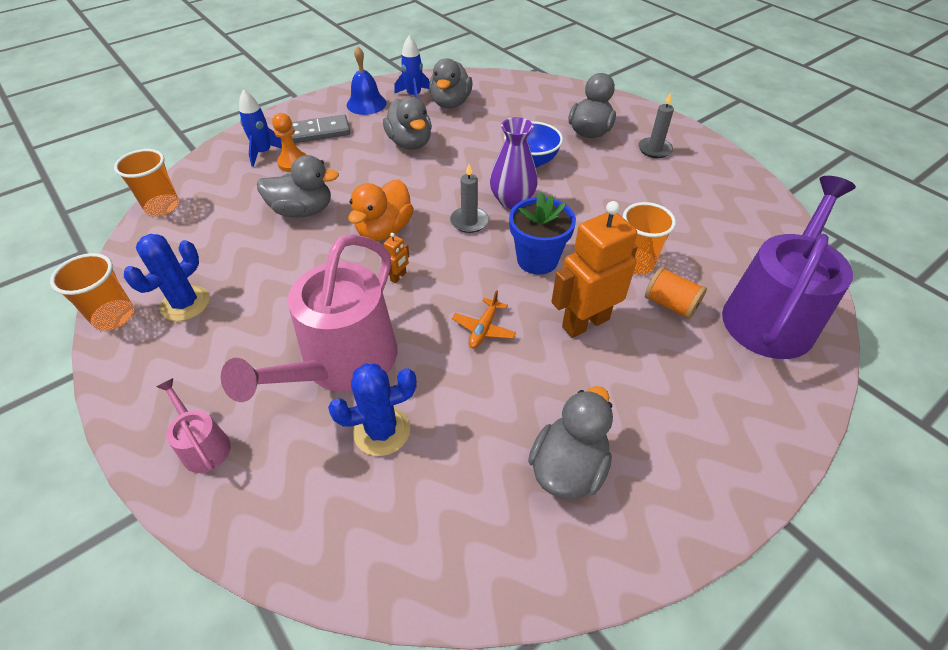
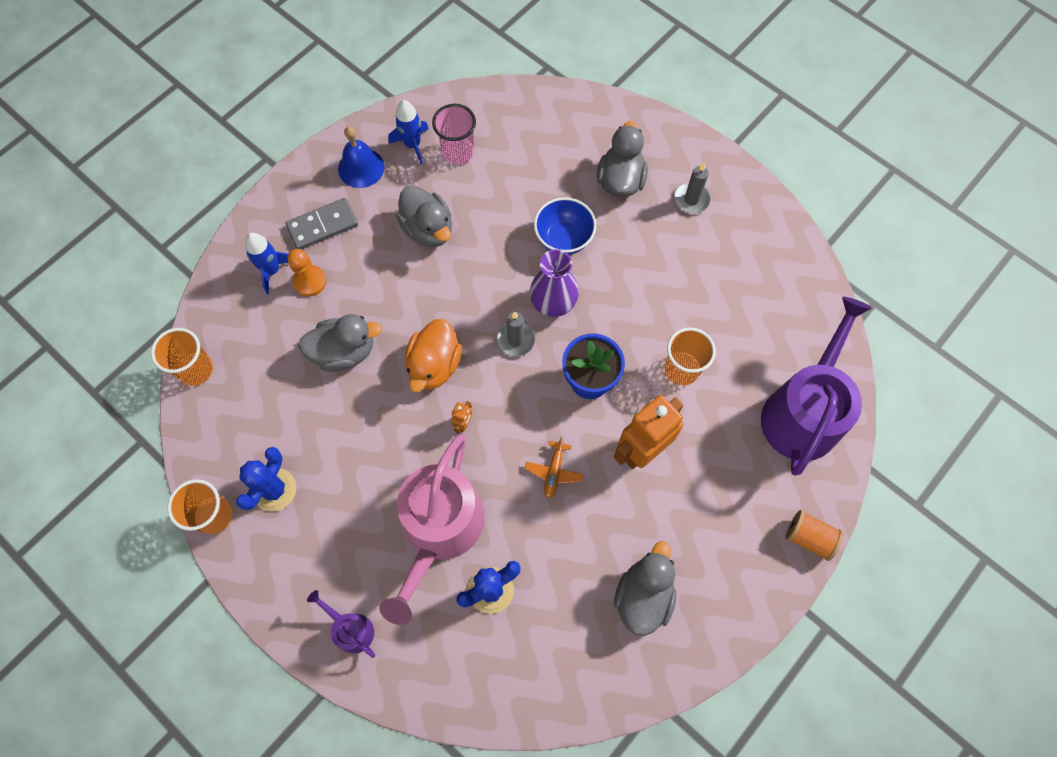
camera: 10 degrees left, 20 degrees up
pink watering can [156,378,231,473] -> purple watering can [307,590,375,658]
grey duck [429,58,473,108] -> pink cup [432,104,476,165]
orange spool [645,267,707,319] -> orange spool moved to [786,510,844,561]

